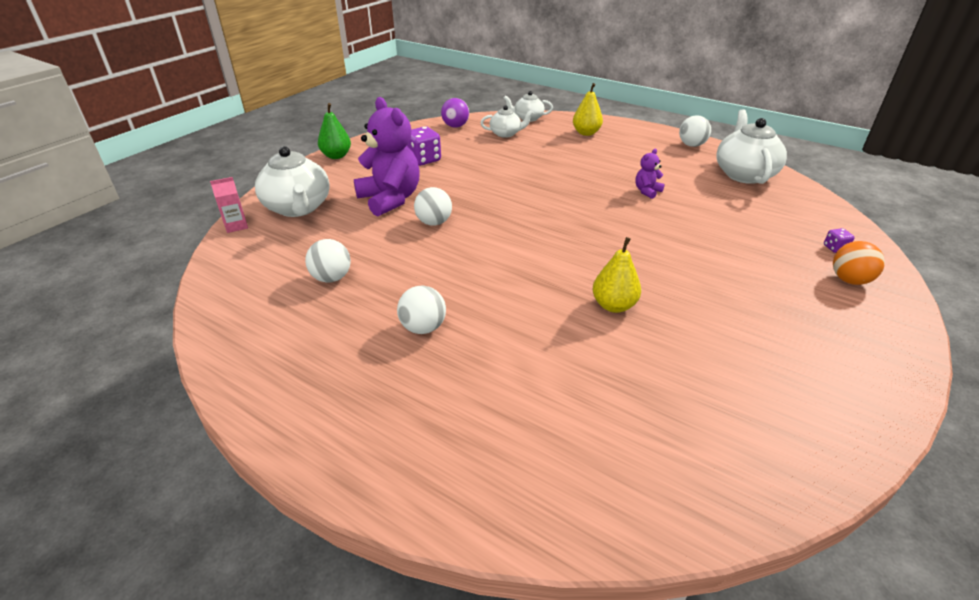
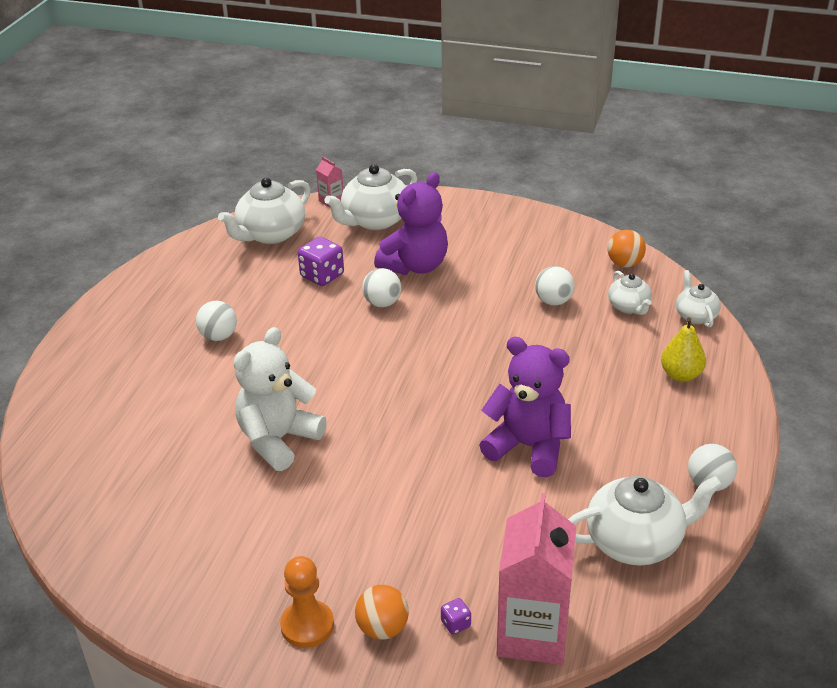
camera: 75 degrees right, 0 degrees up
white ball [305,239,351,283] -> white ball moved to [535,266,574,305]
green pear [318,103,351,159] -> none
purple dice [407,126,441,166] -> purple dice moved to [298,237,344,286]
purple ball [441,98,469,128] -> orange ball [607,230,646,267]
yellow pear [592,237,641,313] -> white teddy bear [233,327,327,471]
purple teddy bear [635,149,665,199] -> purple teddy bear [479,337,571,477], size x2.23
none -> white teapot [218,177,311,244]
none -> orange pawn [280,556,334,648]
none -> pink carton [497,493,576,665]

